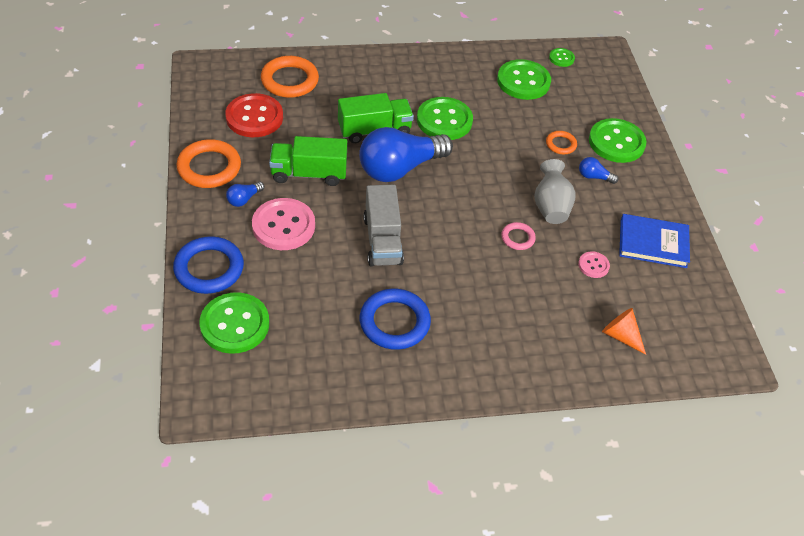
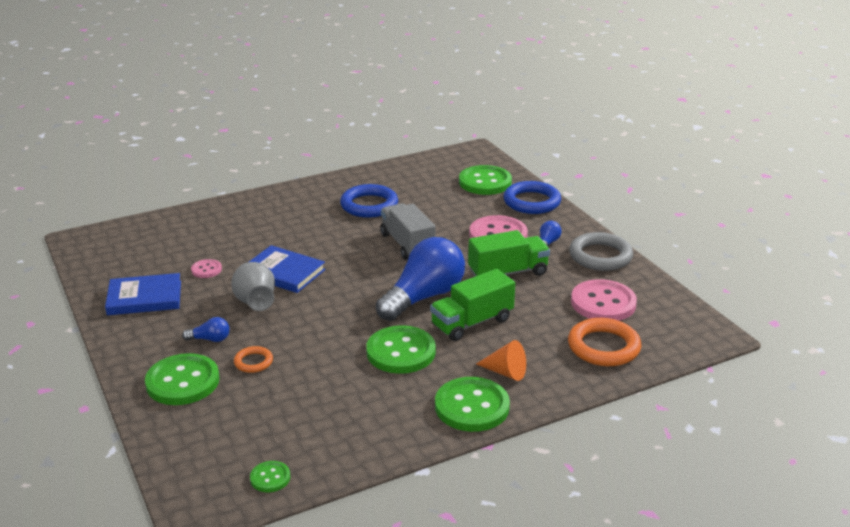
camera: 165 degrees right, 20 degrees down
orange ring [176,139,241,188] -> grey ring [569,232,633,271]
red button [225,93,283,137] -> pink button [571,279,637,321]
green button [497,59,551,100] -> green button moved to [435,377,510,432]
pink ring [501,222,536,250] -> blue book [249,245,325,293]
orange cone [602,308,646,355] -> orange cone moved to [476,340,526,381]

